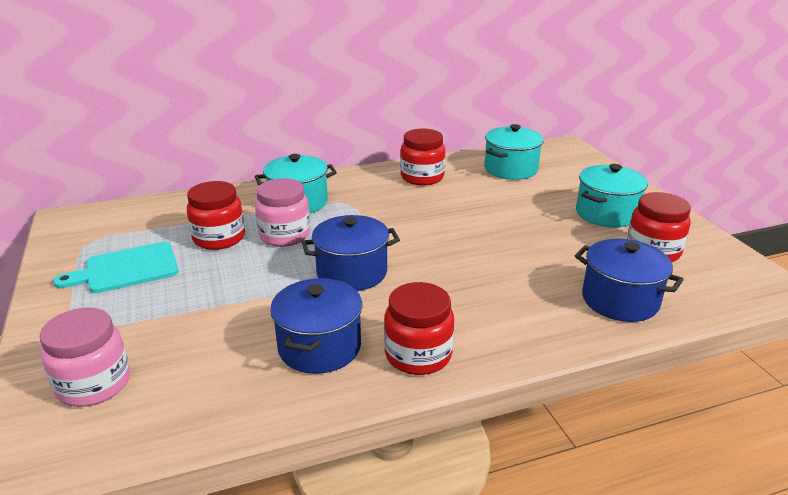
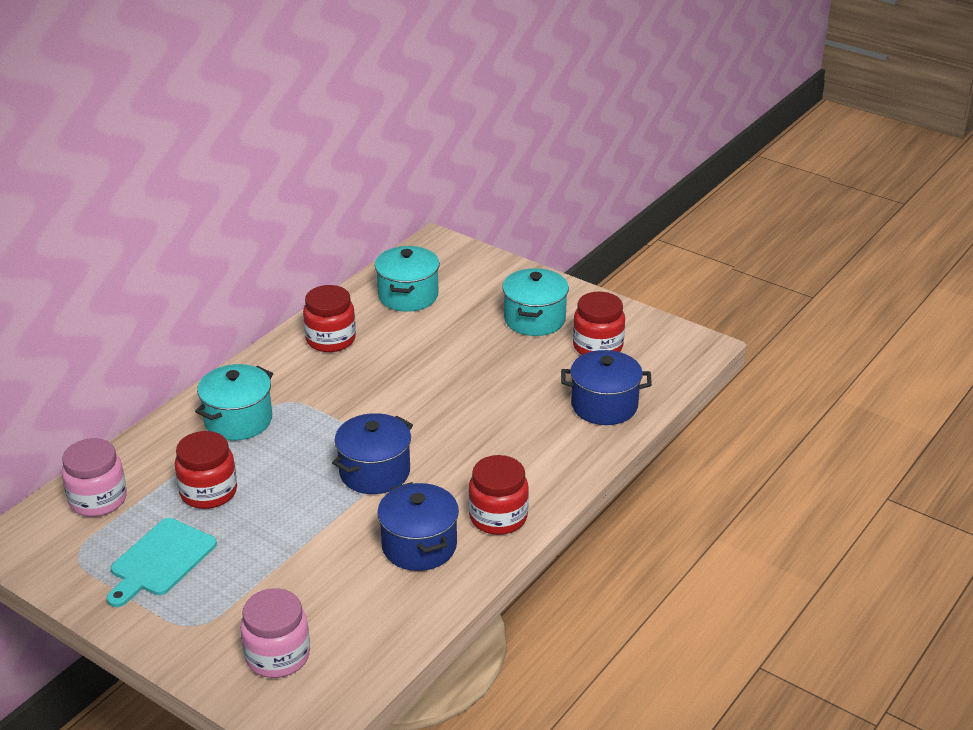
camera: 35 degrees left, 5 degrees up
pink jar [255,178,310,247] -> pink jar moved to [62,438,127,517]

